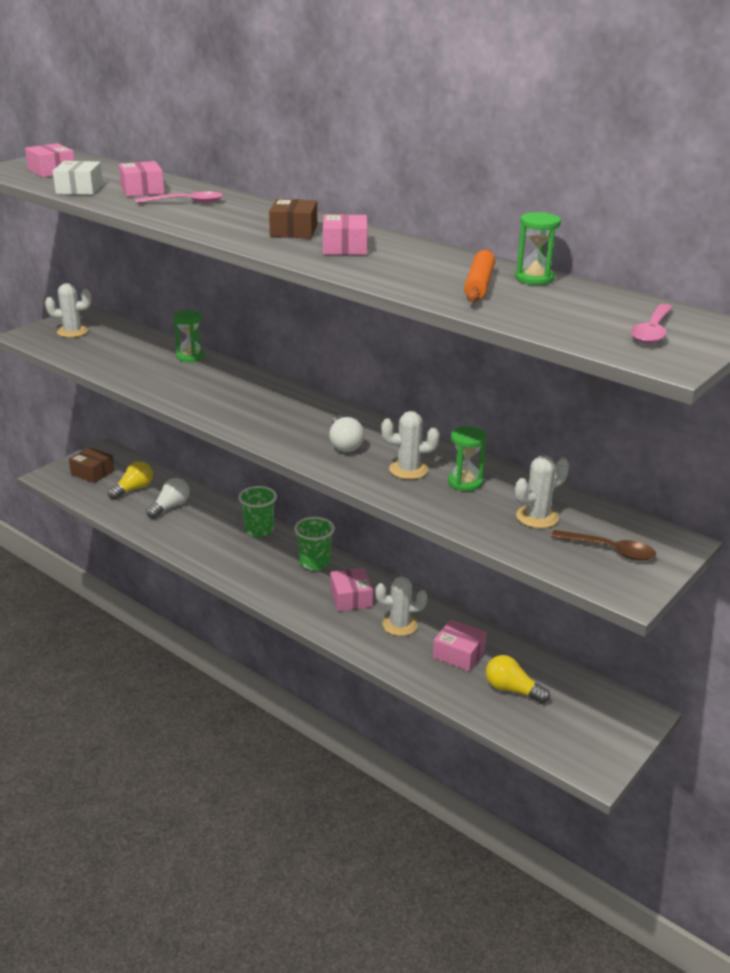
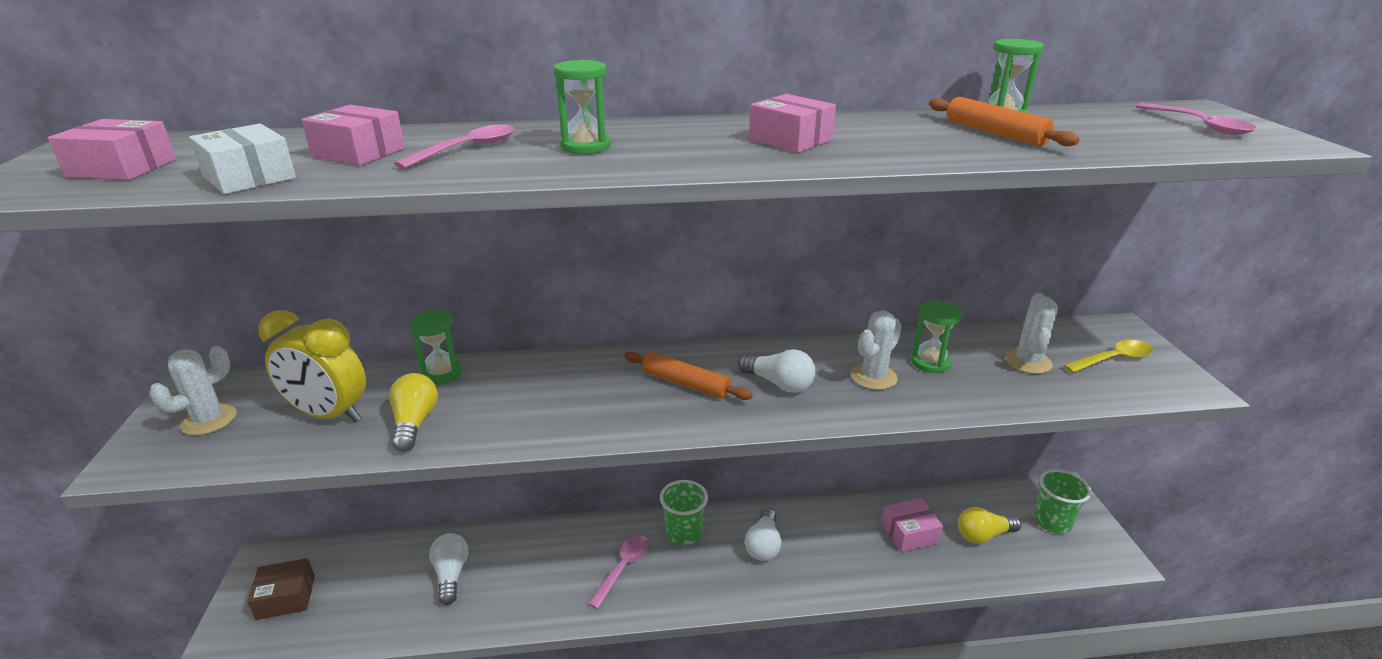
camera: 45 degrees left, 0 degrees up
yellow light bulb [108,461,153,500] -> yellow light bulb moved to [389,373,438,452]
green cup [238,486,277,537] -> green cup moved to [1034,469,1091,534]
brown box [269,199,317,238] -> none
pink box [330,568,373,611] -> white light bulb [745,508,782,561]
white cactus [375,577,427,636] -> none
brown spoon [551,530,656,560] -> yellow spoon [1063,340,1154,373]
none -> yellow clock [259,310,366,423]
none -> green hourglass [553,60,611,154]
none -> pink spoon [588,535,649,609]
none -> orange rolling pin [624,351,753,400]

